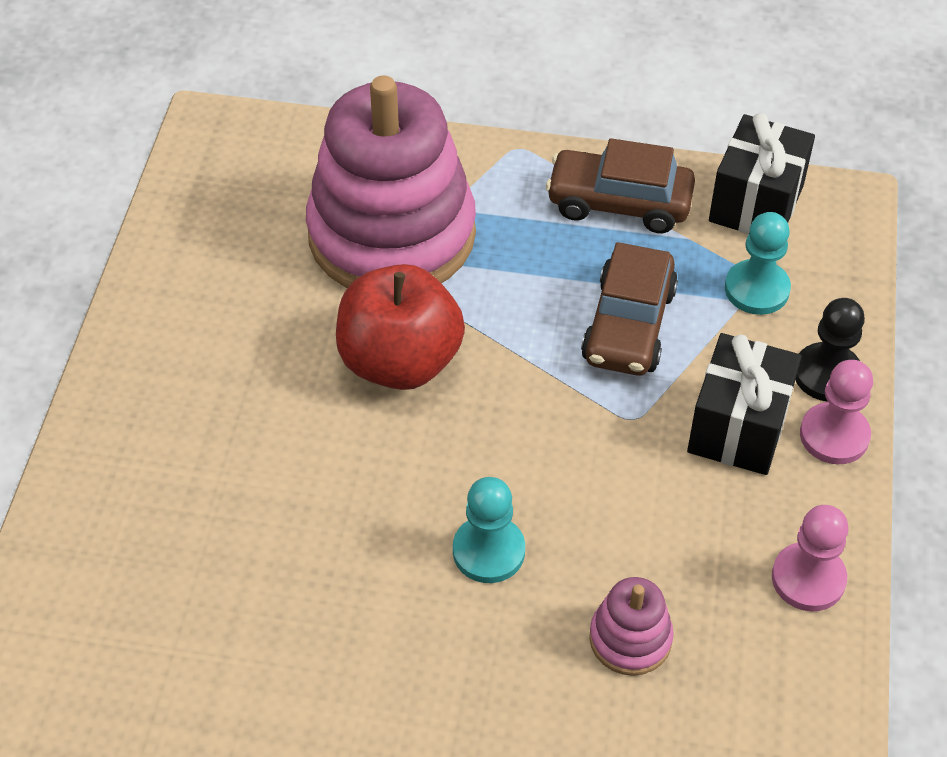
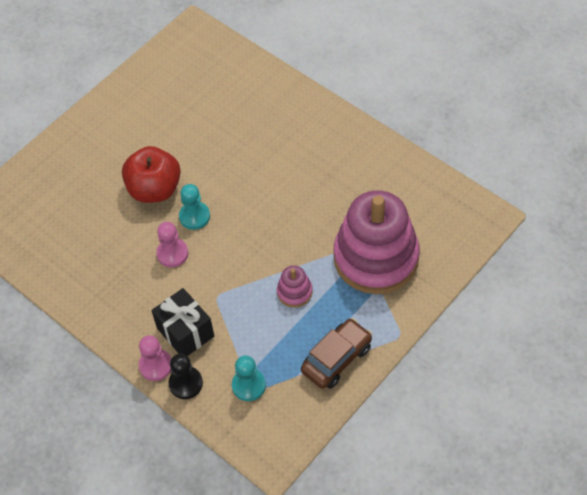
camera: 125 degrees right, 5 degrees up
red apple [336,264,465,390] -> red apple moved to [122,146,181,203]
brown car [581,242,678,375] -> none
pink stacking toy [589,577,674,676] -> pink stacking toy moved to [277,266,313,308]
black gift [709,113,815,234] -> none
pink pawn [772,505,848,611] -> pink pawn moved to [156,222,188,267]

